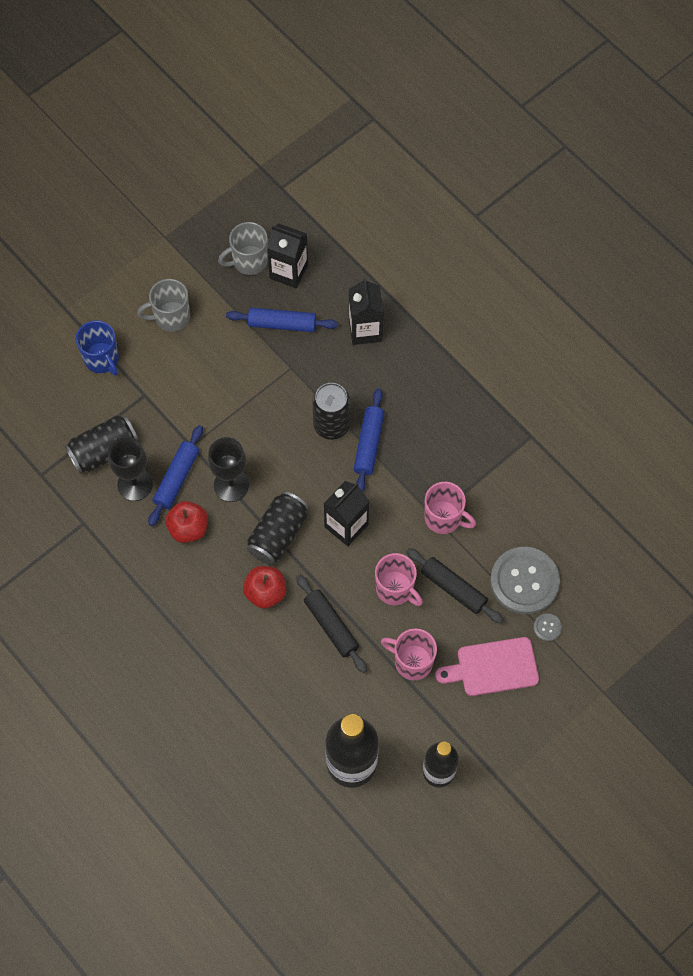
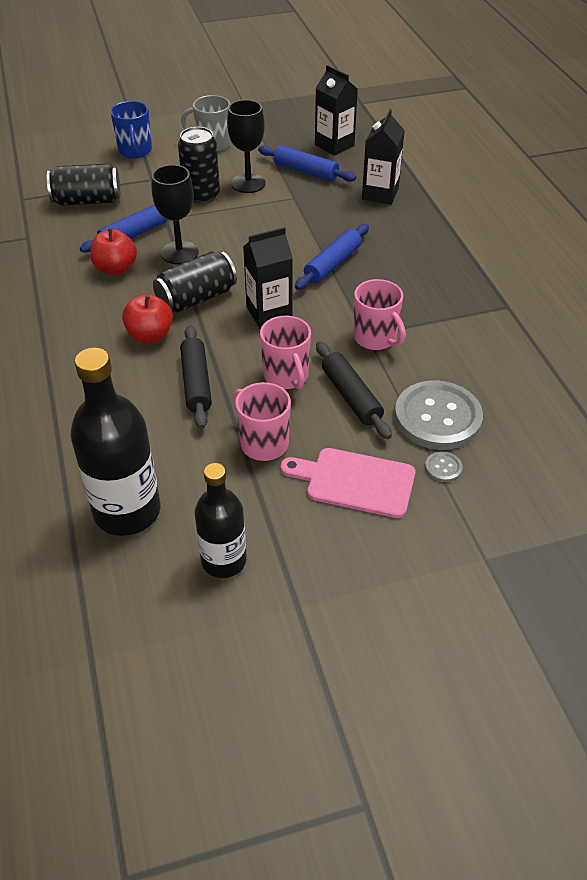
camera: 25 degrees right, 20 degrees down
black goblet [108,436,153,501] -> black goblet moved to [227,100,266,193]
grey mug [218,222,268,275] -> none
black can [312,383,350,440] -> black can moved to [178,127,220,204]

